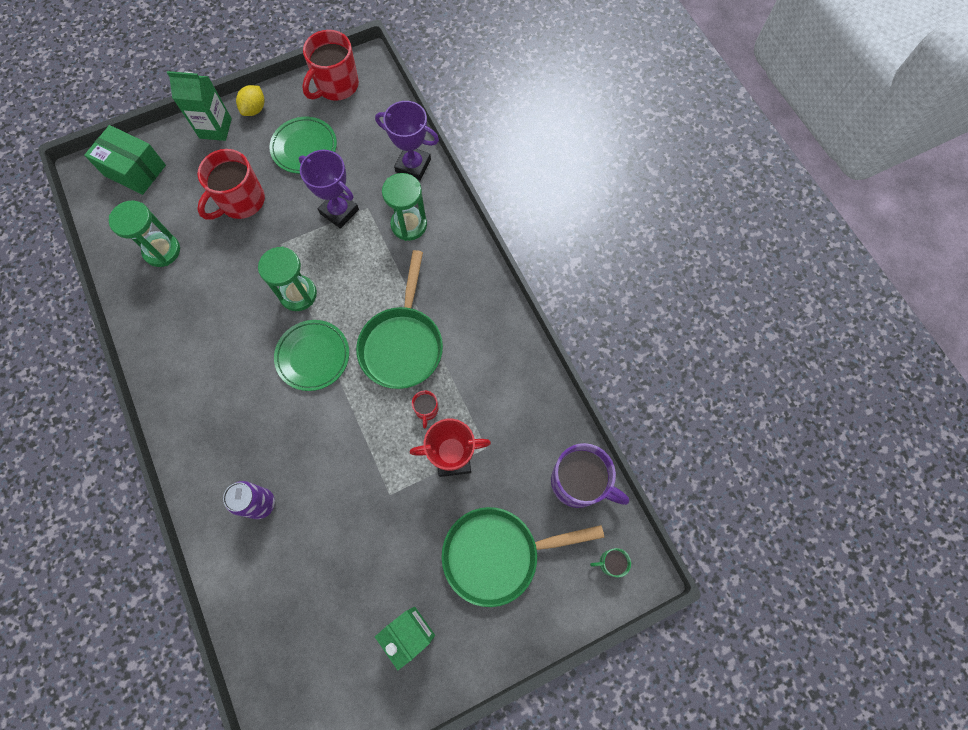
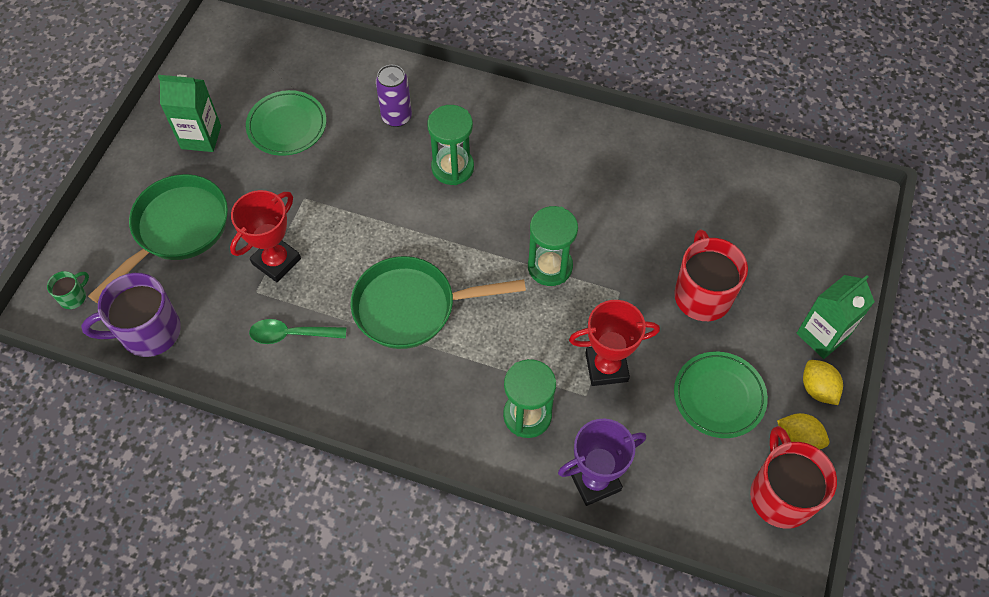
camera: 135 degrees right, 10 degrees down
green box [84,125,166,195] -> none
green hourglass [109,201,180,267] -> green hourglass moved to [427,105,474,185]
green plate [274,320,349,391] -> green plate moved to [246,90,326,156]
purple trophy [299,150,359,229] -> red trophy [569,300,660,386]
green pan [356,250,443,389] -> green pan turned 60 degrees counterclockwise [350,256,526,349]
red mug [412,391,438,428] -> none
none -> green spoon [249,319,346,344]
none -> yellow lemon [777,413,829,449]

